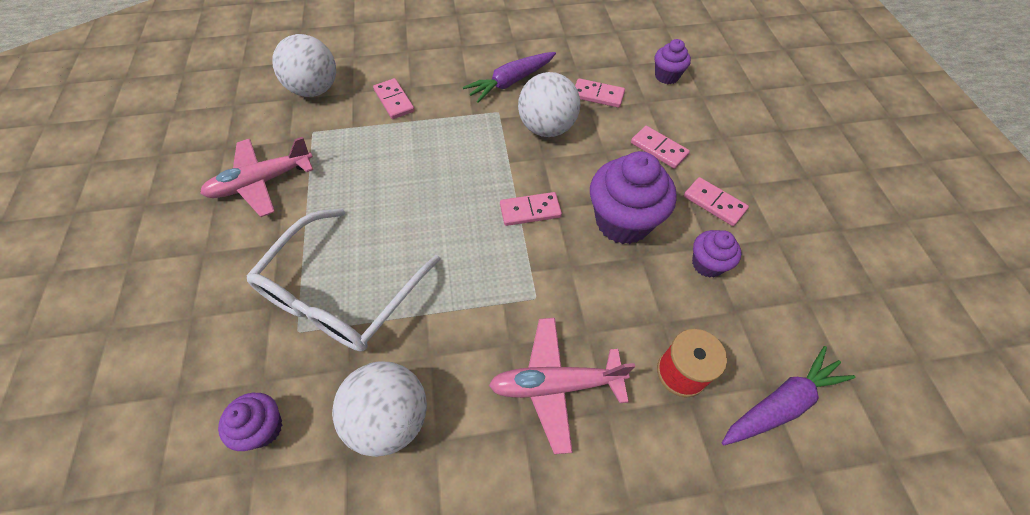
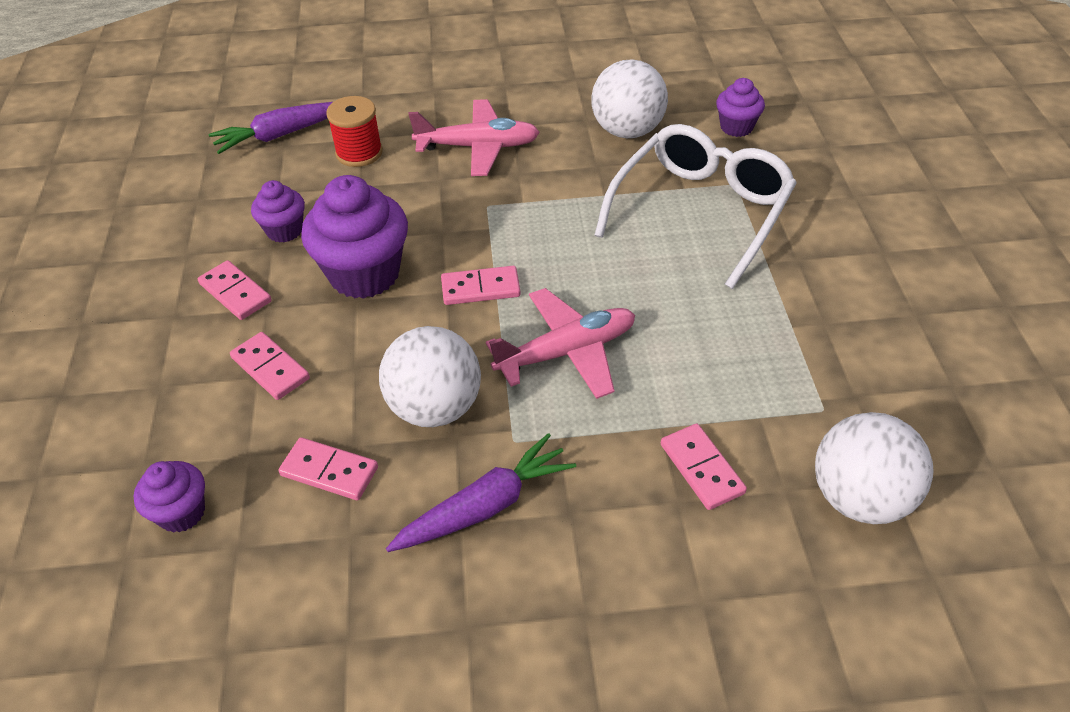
camera: 175 degrees left, 10 degrees down
pink plane [200,137,313,217] -> pink plane moved to [486,288,635,399]

